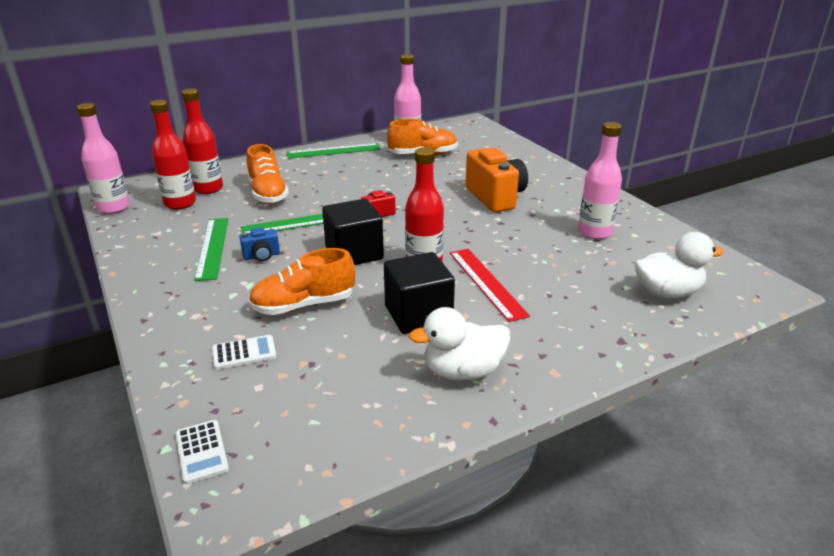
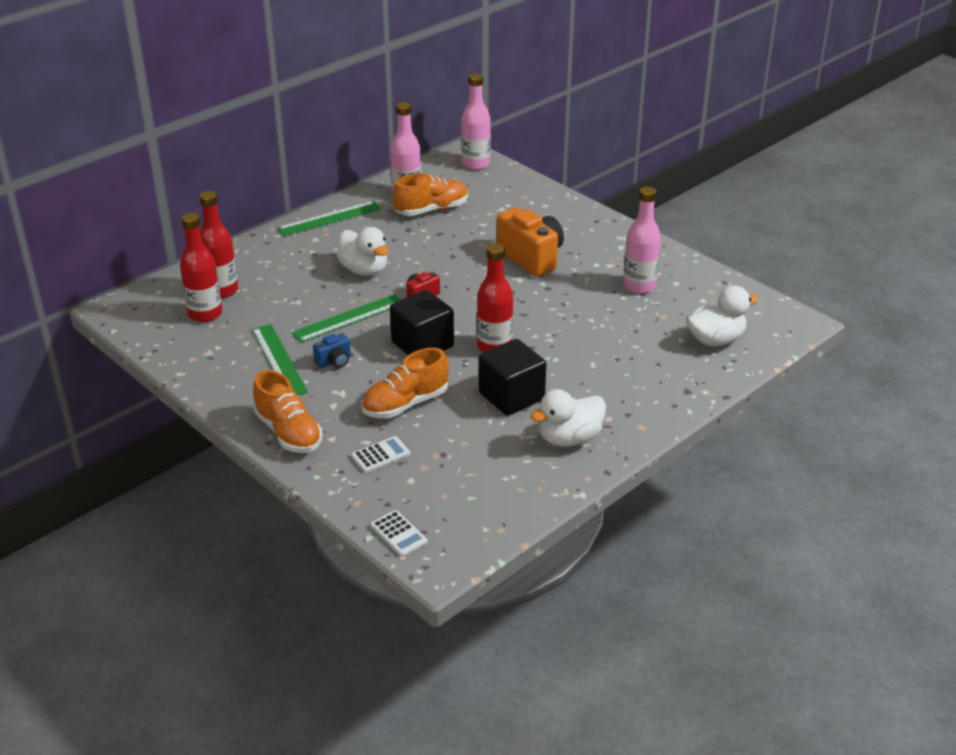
camera: 15 degrees left, 5 degrees up
pink bottle [77,103,130,214] -> pink bottle moved to [461,73,491,170]
orange shoe [246,144,289,204] -> orange shoe moved to [253,370,323,453]
red ruler [450,249,530,322] -> none
none -> white duck [336,227,389,276]

